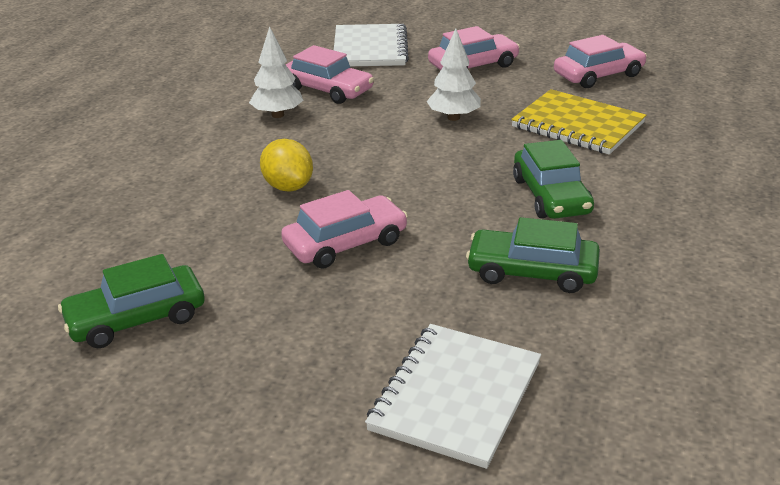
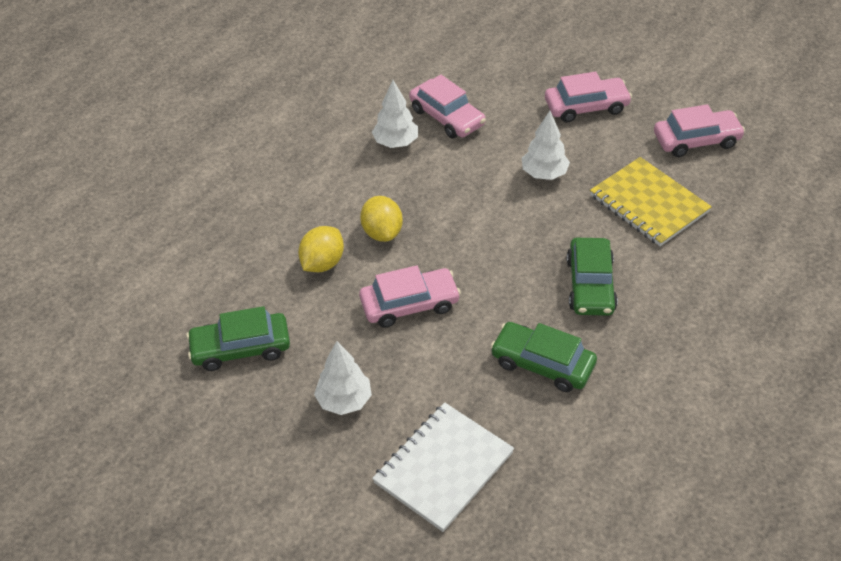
camera: 15 degrees right, 15 degrees up
white notebook [334,24,409,66] -> none
none -> yellow lemon [298,226,344,272]
none -> white tree [314,341,372,415]

